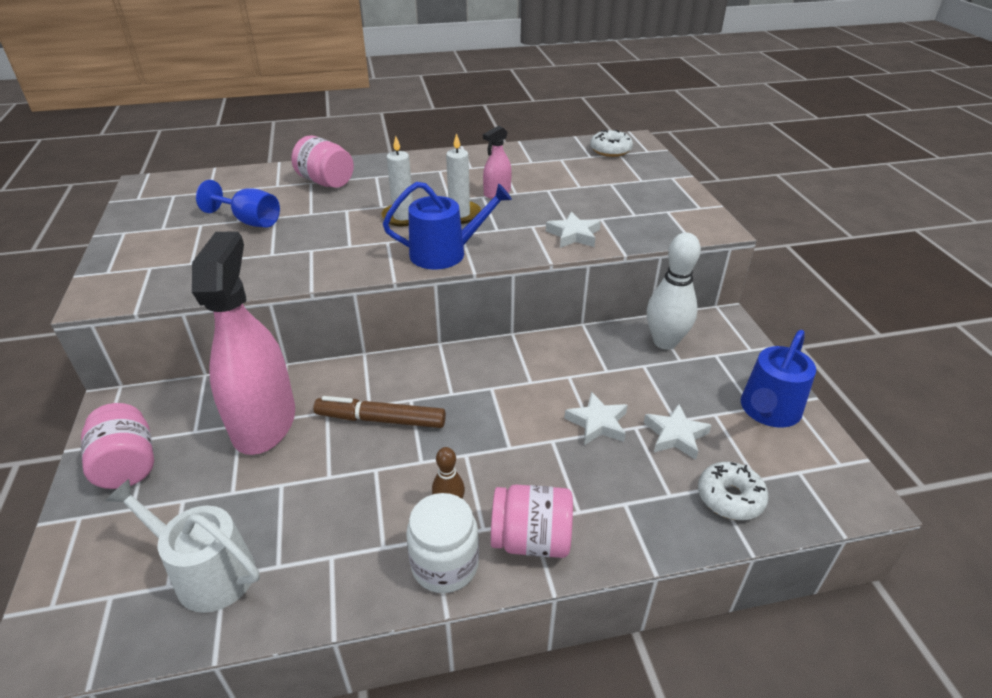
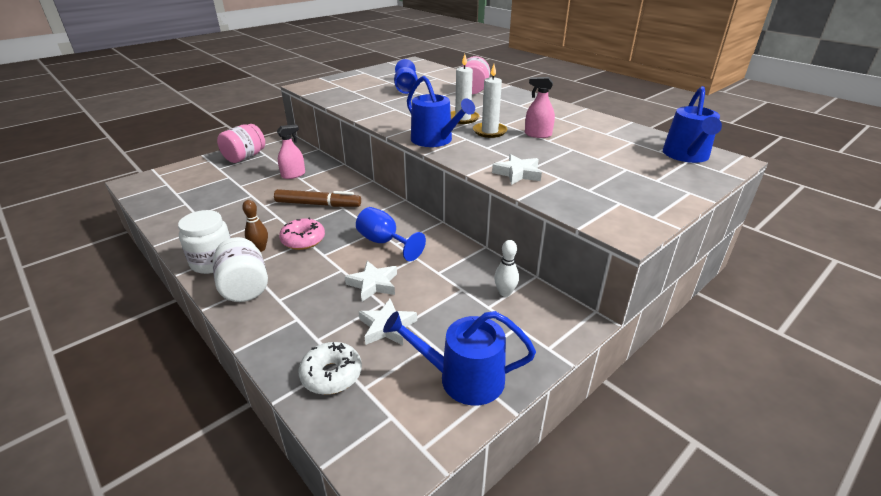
camera: 60 degrees right, 5 degrees down
white watering can [105,479,260,613] -> none
pink spray bottle [192,231,295,455] -> pink spray bottle [277,125,305,179], size x0.43
brown marker [313,396,446,428] -> brown marker turned 120 degrees clockwise [274,189,361,207]
pink jar [491,485,573,558] -> white jar [212,237,268,302]
white donut [590,130,633,157] -> blue watering can [663,86,722,163]
white bowling pin [647,232,701,350] -> white bowling pin [494,240,519,297], size x0.52
none -> pink donut [279,218,325,250]
none -> blue goblet [356,207,426,261]

